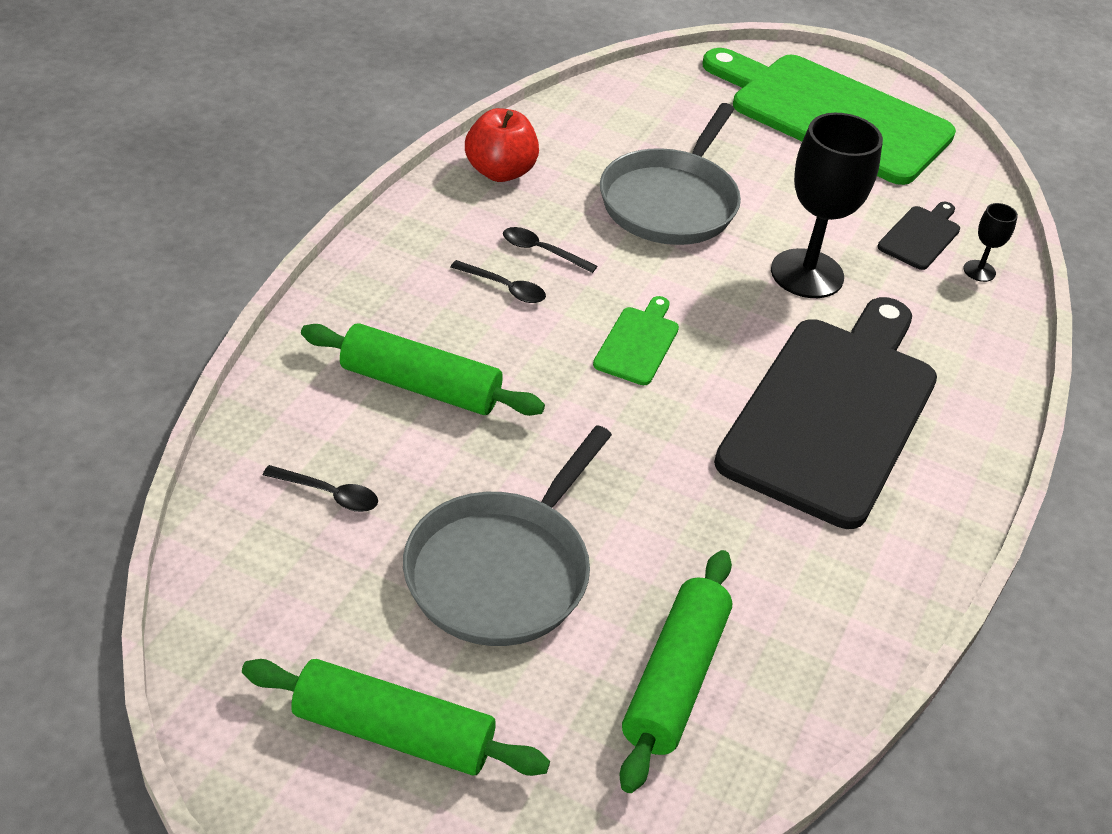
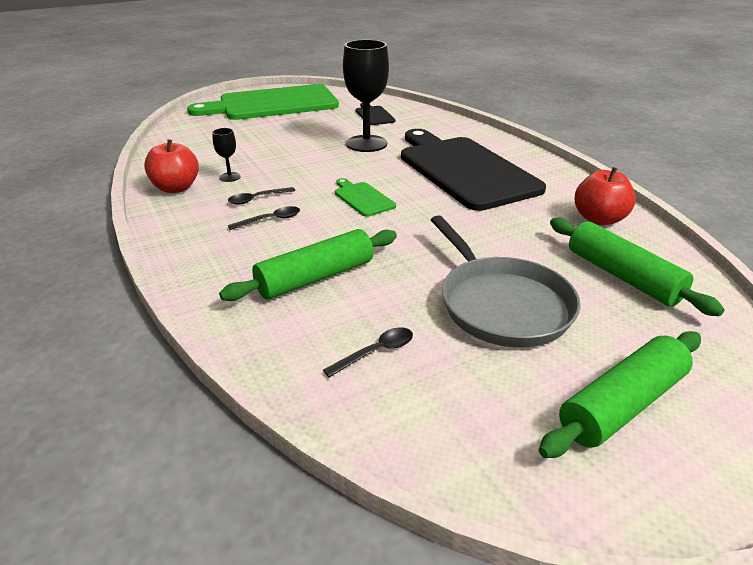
camera: 50 degrees left, 10 degrees down
grey pan [600,103,741,245] -> none
black goblet [964,203,1018,282] -> black goblet moved to [212,128,241,182]
none -> red apple [575,167,636,225]

